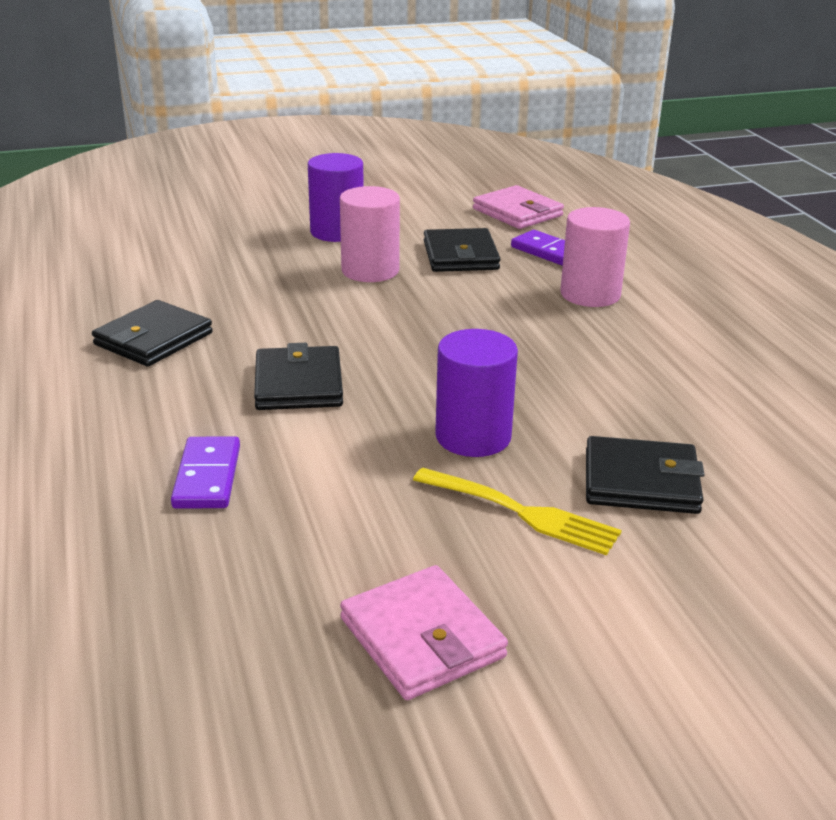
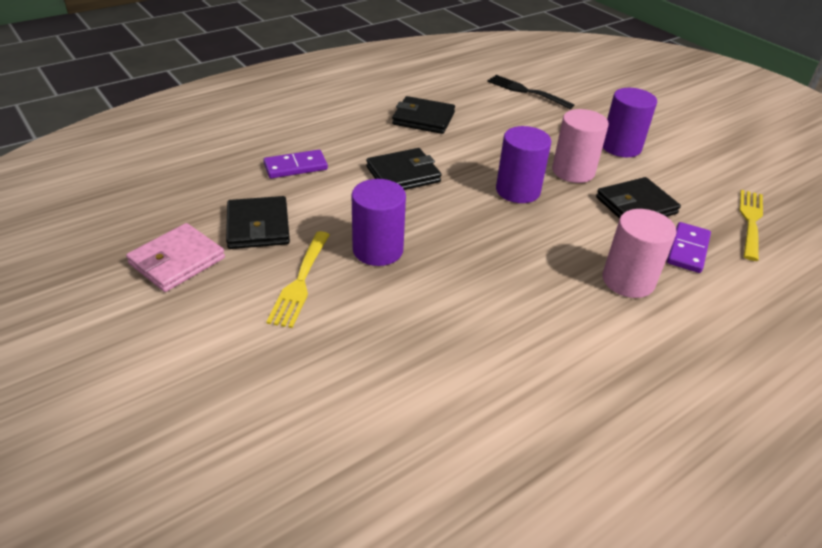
camera: 70 degrees right, 10 degrees up
pink wallet [473,185,564,229] -> yellow fork [740,190,763,261]
black wallet [586,436,704,514] -> black wallet moved to [226,196,290,249]
none -> black fork [487,75,574,109]
none -> purple cylinder [496,126,551,203]

